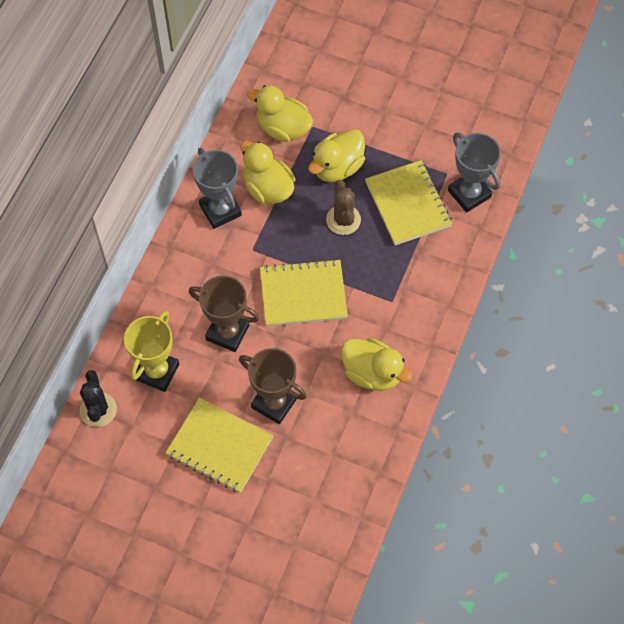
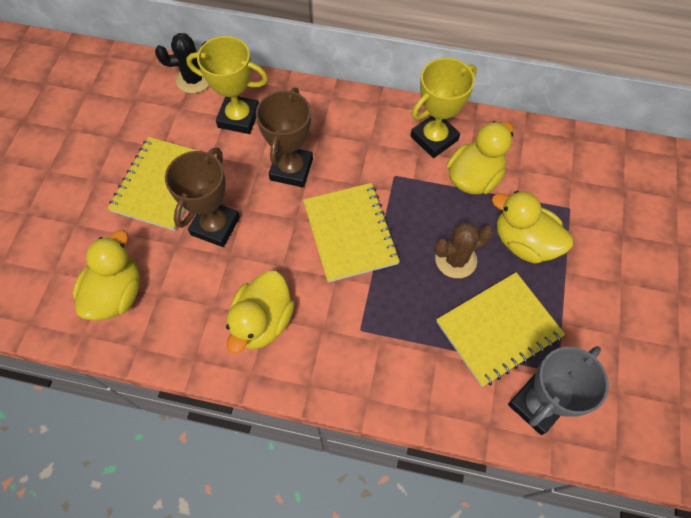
camera: 80 degrees right, 0 degrees up
grey trophy [193,148,242,229] -> yellow trophy [411,58,477,158]
yellow duck [247,85,313,142] -> yellow duck moved to [72,230,140,321]

